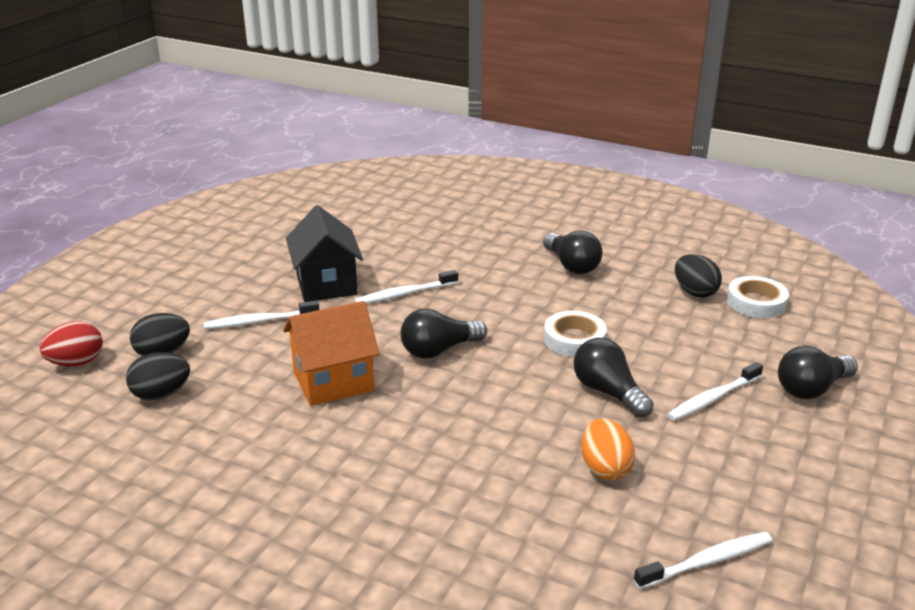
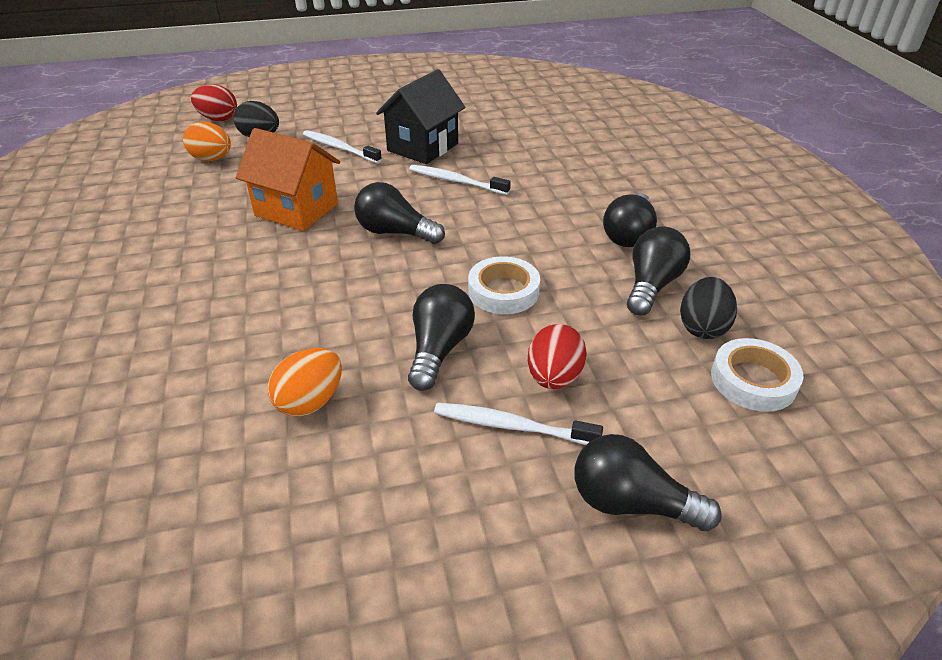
camera: 50 degrees right, 10 degrees up
black egg [126,352,190,400] -> orange egg [183,121,231,161]
white toothbrush [634,532,772,589] -> none
none -> red egg [528,324,587,389]
none -> black light bulb [627,226,690,316]

